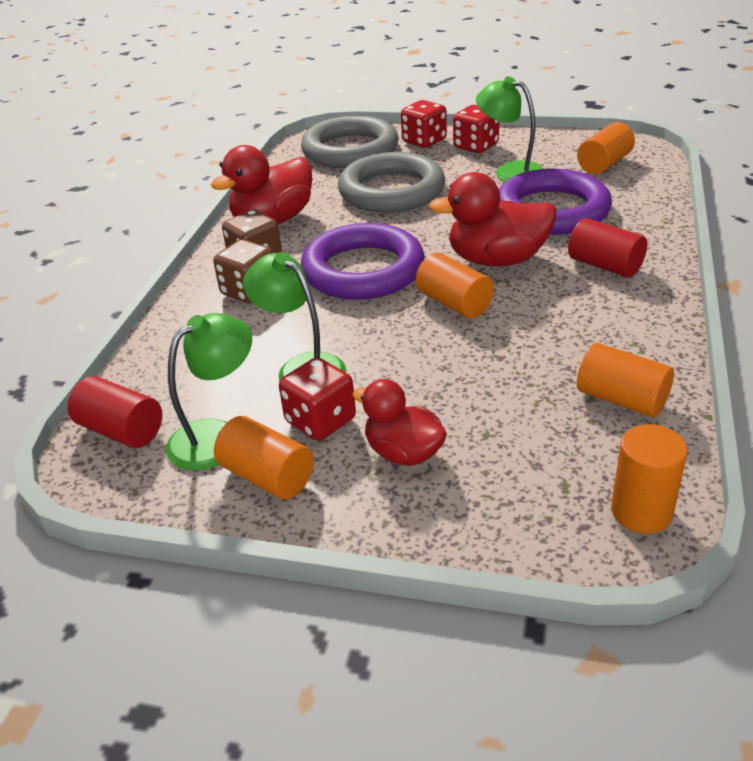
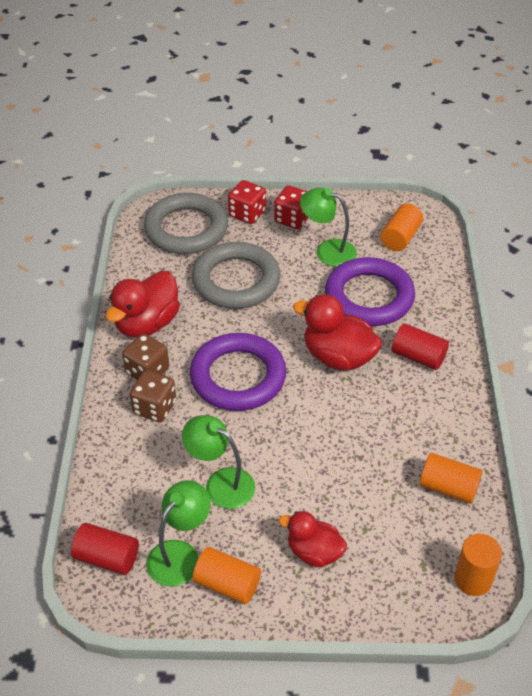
camera: 15 degrees left, 10 degrees up
red dice [279,357,356,441] -> none
orange cylinder [416,253,494,318] -> none
red duck [429,172,557,267] -> red duck turned 45 degrees clockwise [293,294,382,371]

